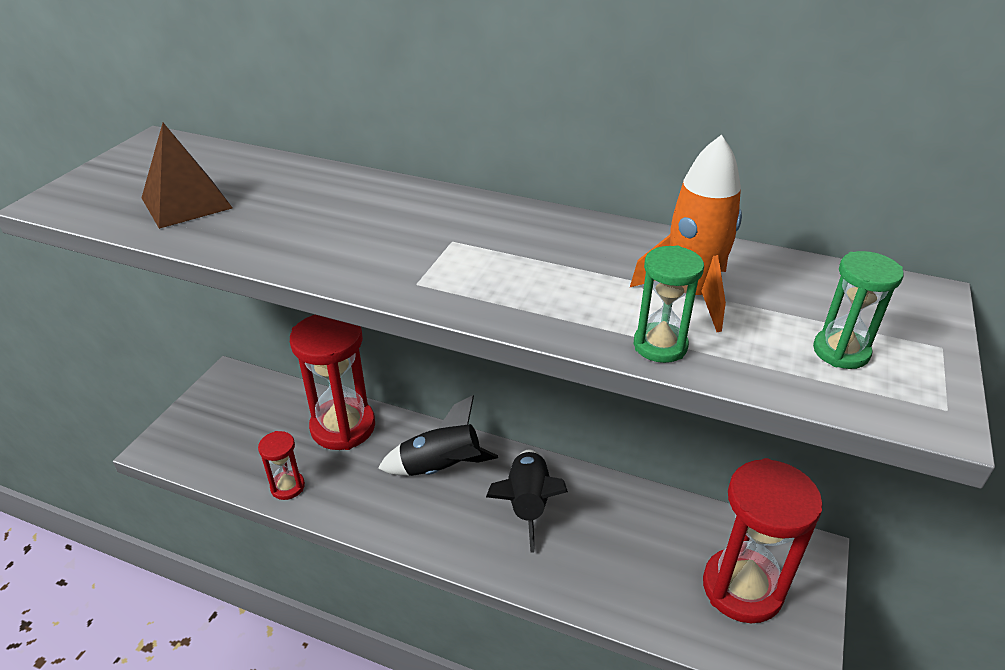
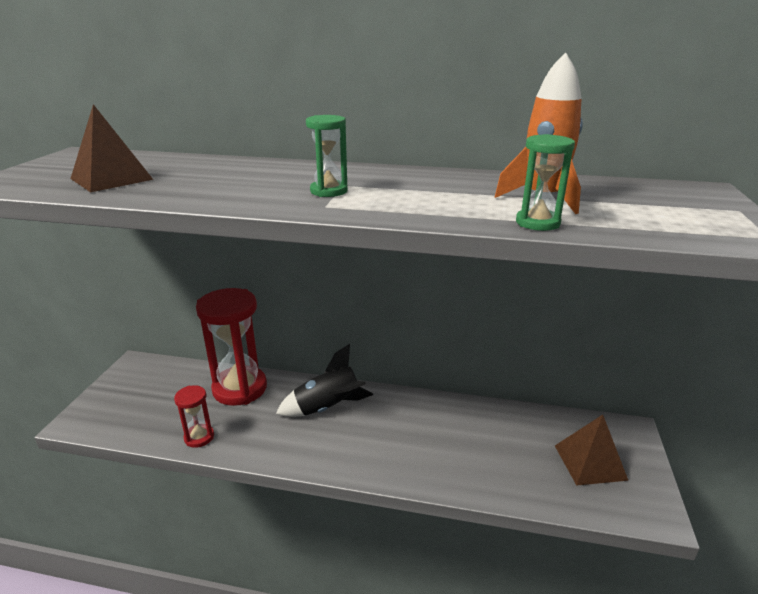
camera: 10 degrees left, 10 degrees down
black rocket [486,450,568,553] -> none
red hourglass [703,458,823,623] -> brown pyramid [555,415,628,486]
green hourglass [813,251,904,369] -> green hourglass moved to [306,115,348,197]

